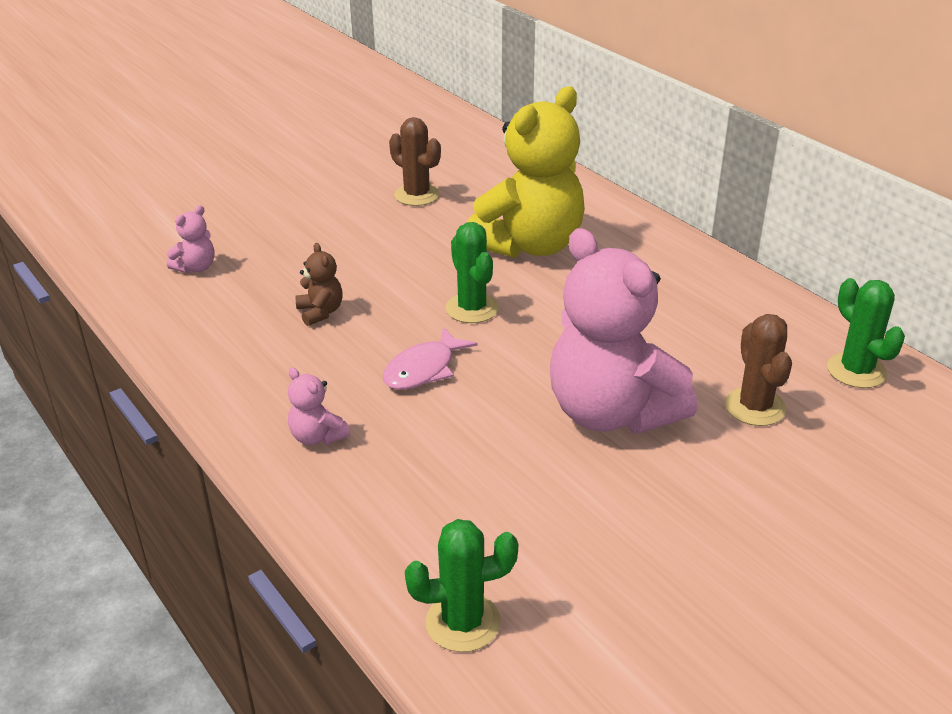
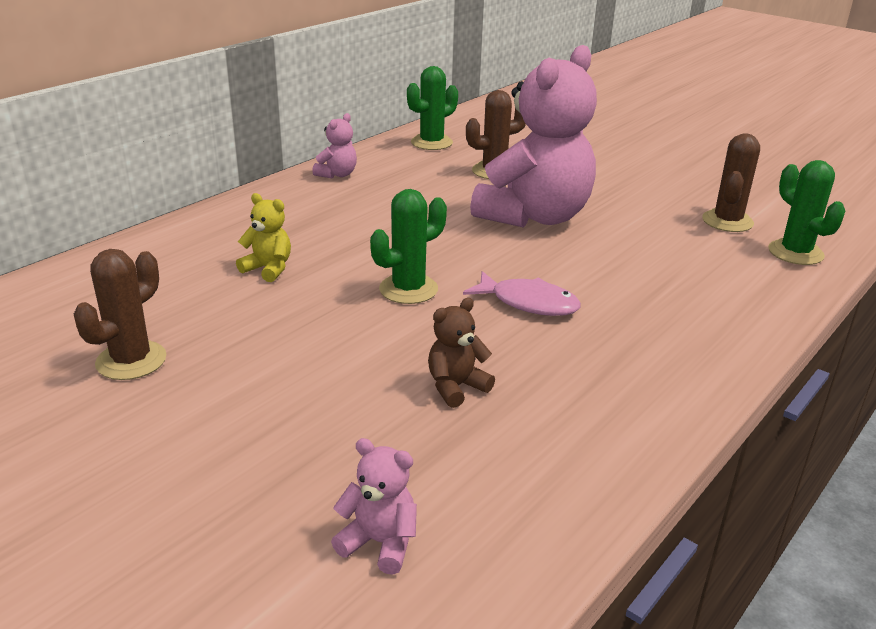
camera: 105 degrees left, 5 degrees down
pink teddy bear [288,367,350,445] -> pink teddy bear moved to [312,113,357,179]
yellow teddy bear [467,86,585,258] -> yellow teddy bear [236,193,291,282], size x0.40
none -> brown cactus [702,133,760,232]

